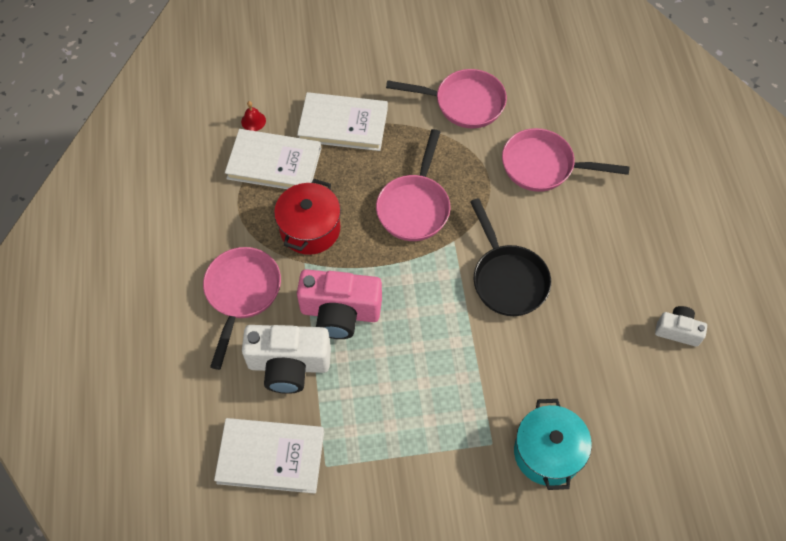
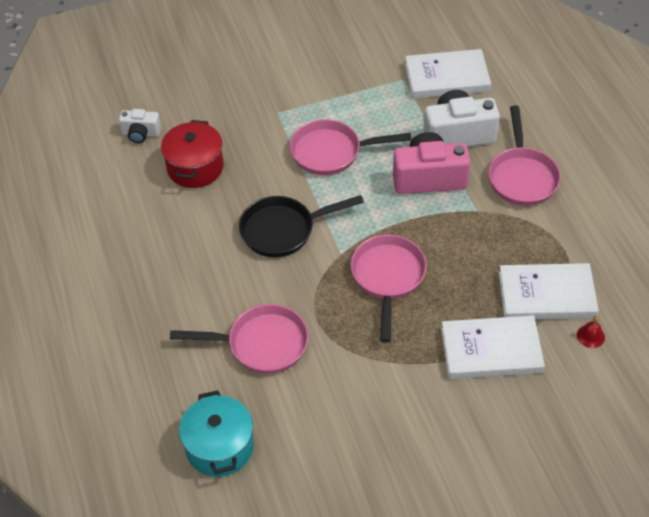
camera: 170 degrees right, 10 degrees down
red pot [274,179,341,255] -> red pot moved to [161,120,224,188]
pink pan [386,69,507,128] -> pink pan moved to [290,119,412,175]
black pan [470,198,551,316] -> black pan turned 75 degrees counterclockwise [239,195,364,257]
turquoise pot [514,399,592,490] -> turquoise pot moved to [179,390,254,477]
white camera [655,306,707,347] -> white camera moved to [119,109,161,143]

